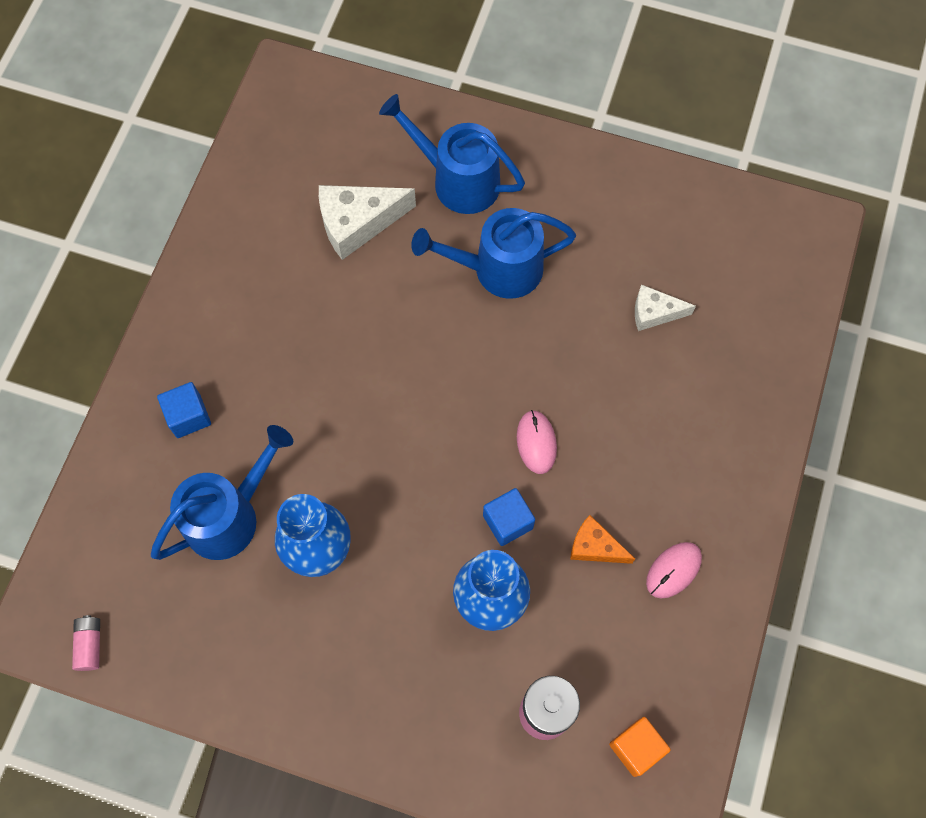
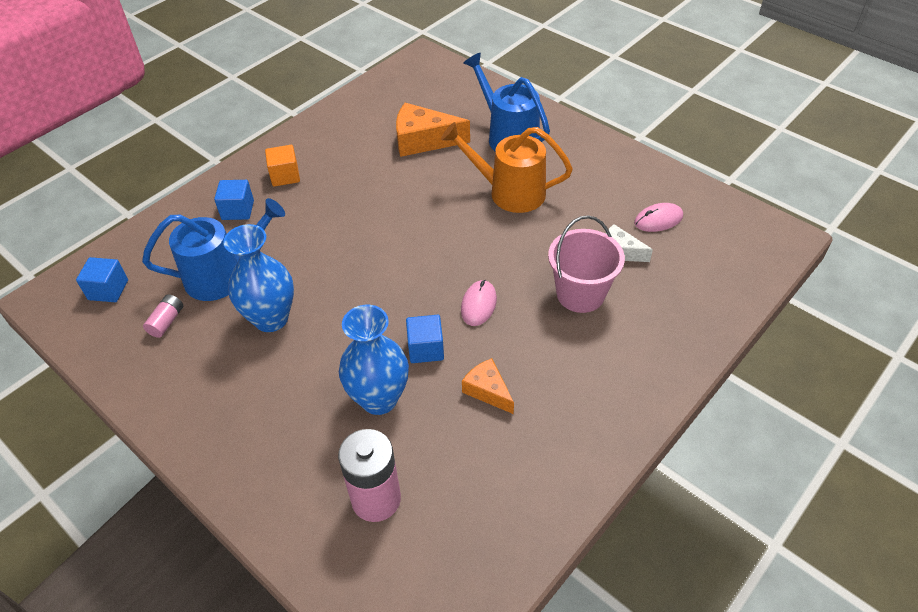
camera: 25 degrees right, 20 degrees down
pink battery [72,615,100,671] -> pink battery moved to [143,294,183,338]
white cheese [319,185,416,260] -> orange cheese [396,103,470,157]
blue watering can [411,208,576,299] -> orange watering can [441,122,573,213]
orange cube [609,717,671,777] -> orange cube moved to [265,145,300,187]
pink mouse [646,542,702,599] -> pink mouse moved to [634,203,683,232]
none -> blue cube [76,257,128,302]
none -> pink bucket [548,215,625,313]

